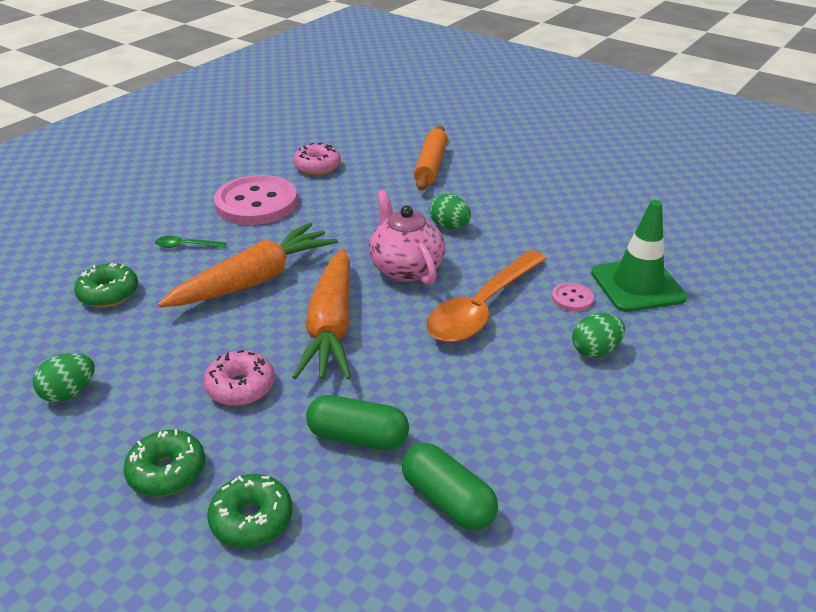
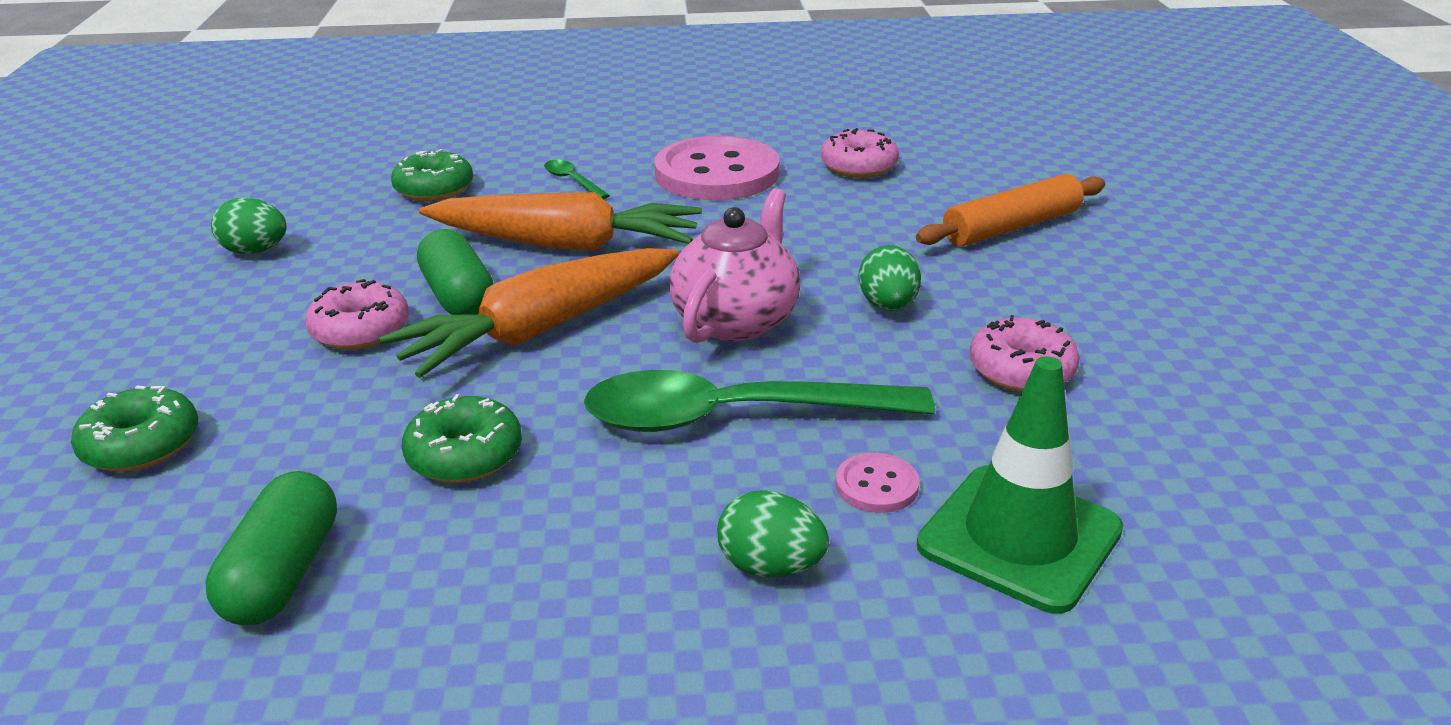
camera: 50 degrees right, 5 degrees down
green donut [123,429,205,497] -> green donut moved to [402,394,522,483]
green capsule [306,395,409,450] -> green capsule moved to [417,229,494,315]
orange spoon [426,250,547,342] -> green spoon [584,370,935,432]
none -> pink donut [969,315,1080,392]

